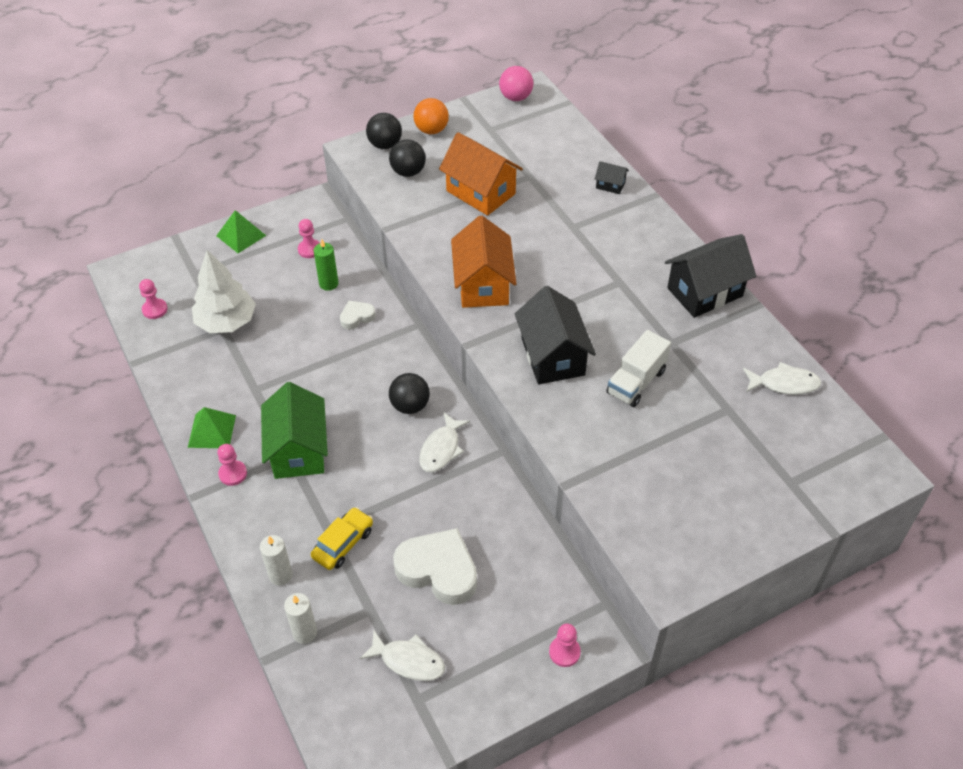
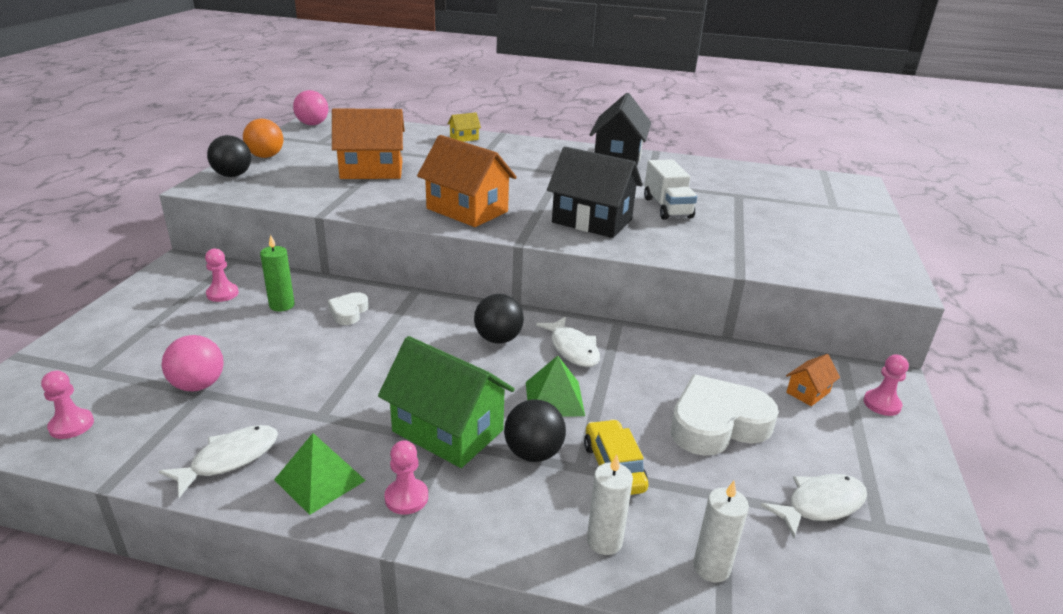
camera: 50 degrees left, 20 degrees down
white tree [192,250,256,333] -> pink ball [161,335,224,391]
green pyramid [216,210,266,253] -> green pyramid moved to [526,356,585,417]
black ball [389,140,426,177] -> black ball moved to [504,399,566,462]
black house [595,161,629,194] -> yellow house [448,112,481,142]
white fish [743,362,821,395] -> white fish moved to [159,425,278,498]
none -> orange house [786,354,840,406]

